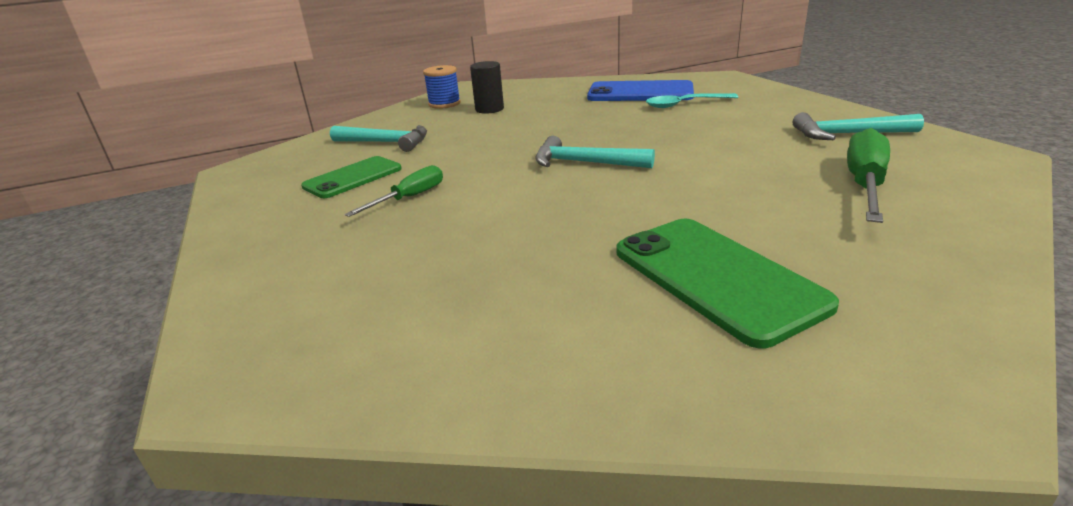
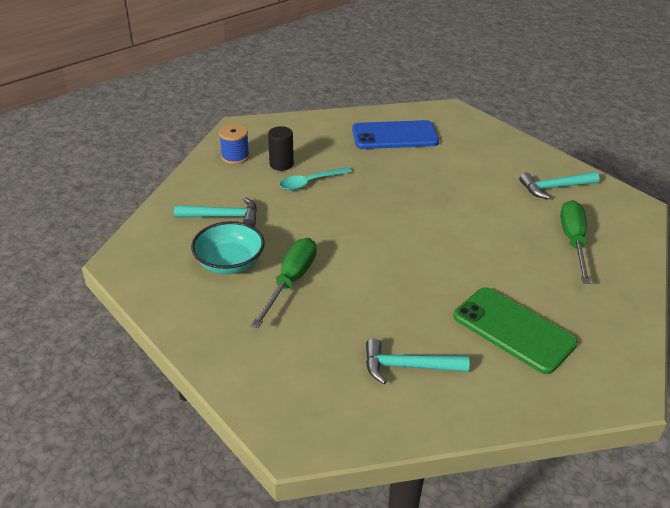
camera: 20 degrees left, 10 degrees up
green phone [301,156,402,198] -> turquoise bowl [191,221,265,274]
green screwdriver [344,165,443,217] -> green screwdriver [251,238,317,328], size x1.59
turquoise hammer [535,136,655,168] -> turquoise hammer moved to [366,339,470,384]
turquoise spoon [646,93,738,108] -> turquoise spoon moved to [279,167,352,190]

